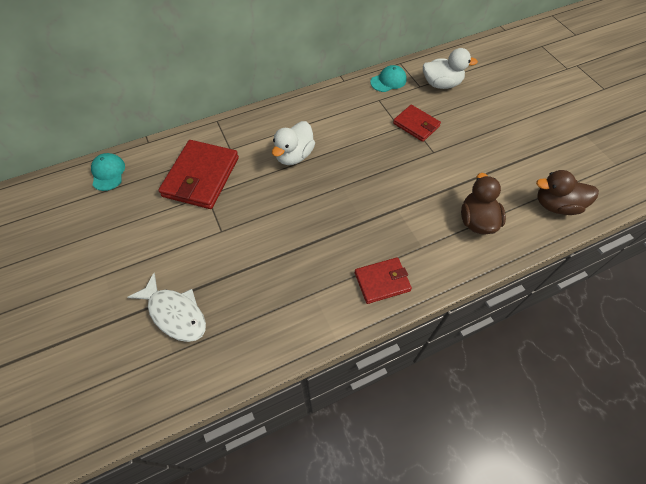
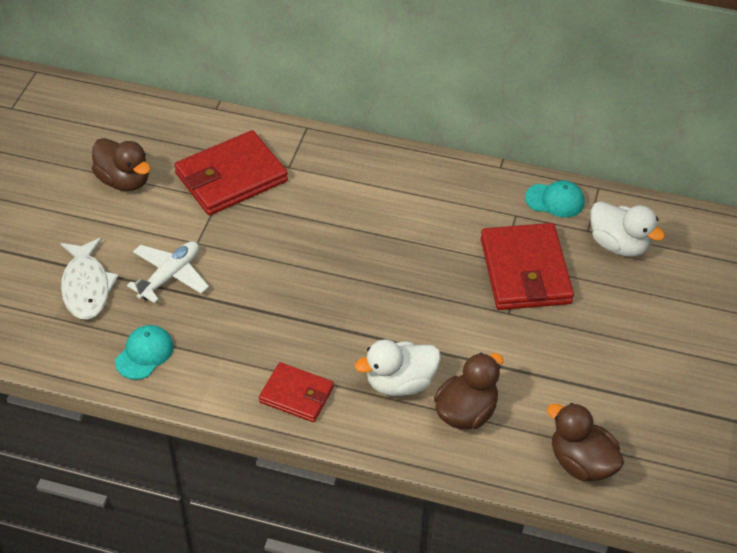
camera: 40 degrees right, 10 degrees down
turquoise cap [91,153,125,191] -> turquoise cap moved to [115,325,174,380]
white duck [272,121,315,165] -> white duck moved to [355,339,441,396]
red wallet [393,105,441,142] -> red wallet [481,223,574,310], size x1.70
none -> brown duck [92,138,150,191]
none -> white plane [127,241,209,303]

